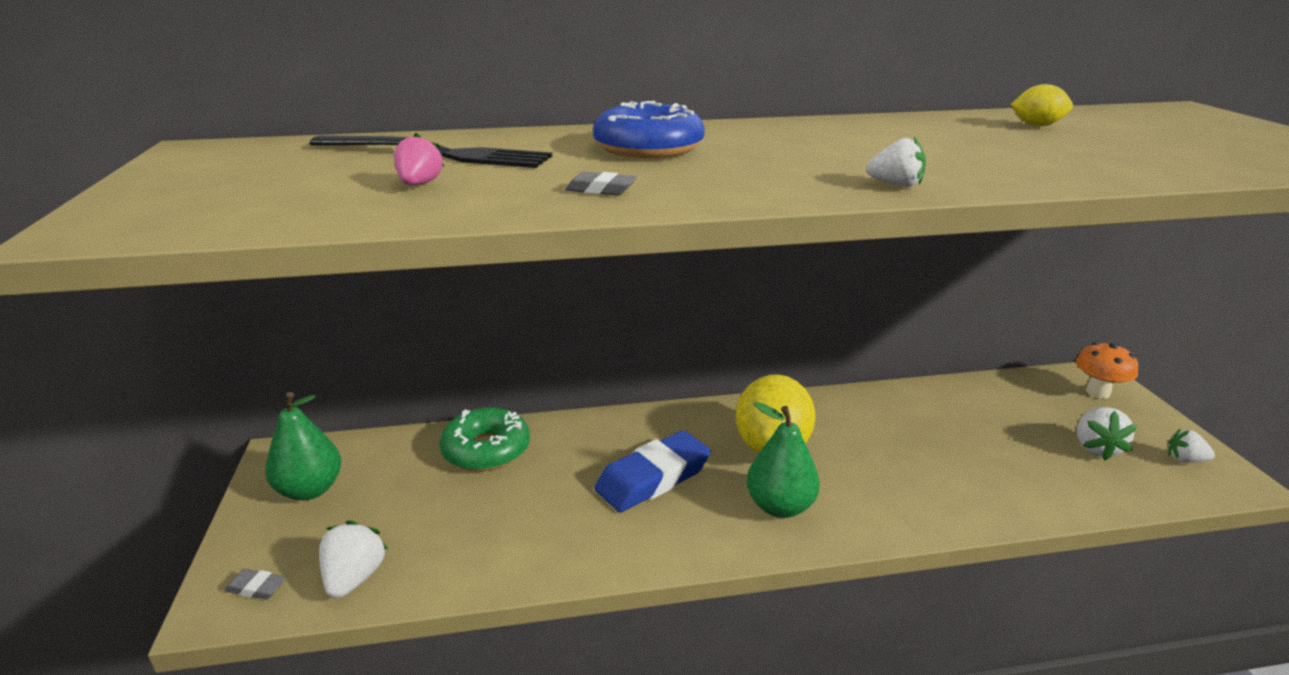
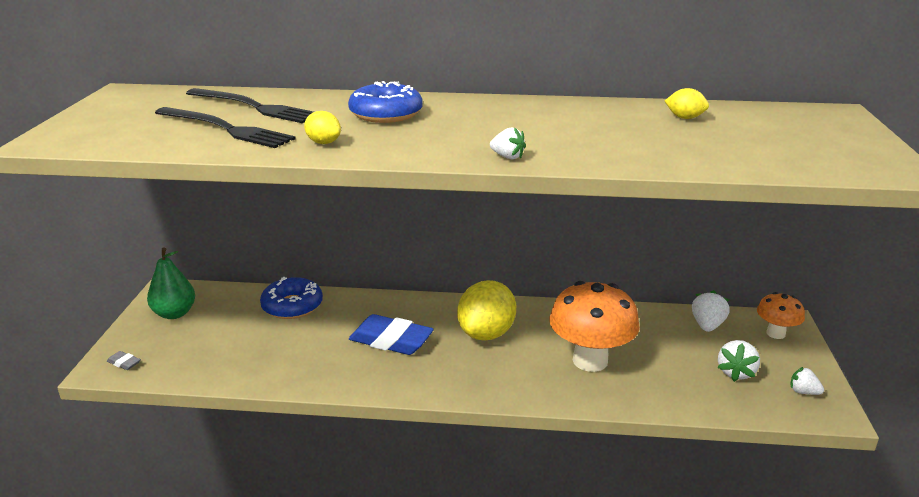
camera: 15 degrees right, 0 degrees up
white strawberry [319,520,388,599] -> white strawberry moved to [692,290,730,332]
pink strawberry [394,133,444,185] -> black fork [155,107,296,148]
green donut [439,407,530,471] -> blue donut [260,277,323,319]
grey eraser [565,172,637,195] -> yellow lemon [304,111,341,144]
blue eraser [594,431,711,512] -> blue eraser turned 45 degrees clockwise [349,314,434,355]
green pear [746,402,820,518] -> none
none -> orange mushroom [549,281,640,372]

